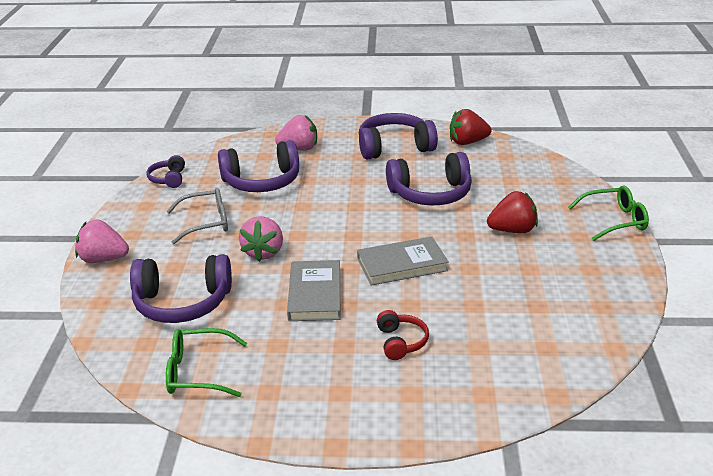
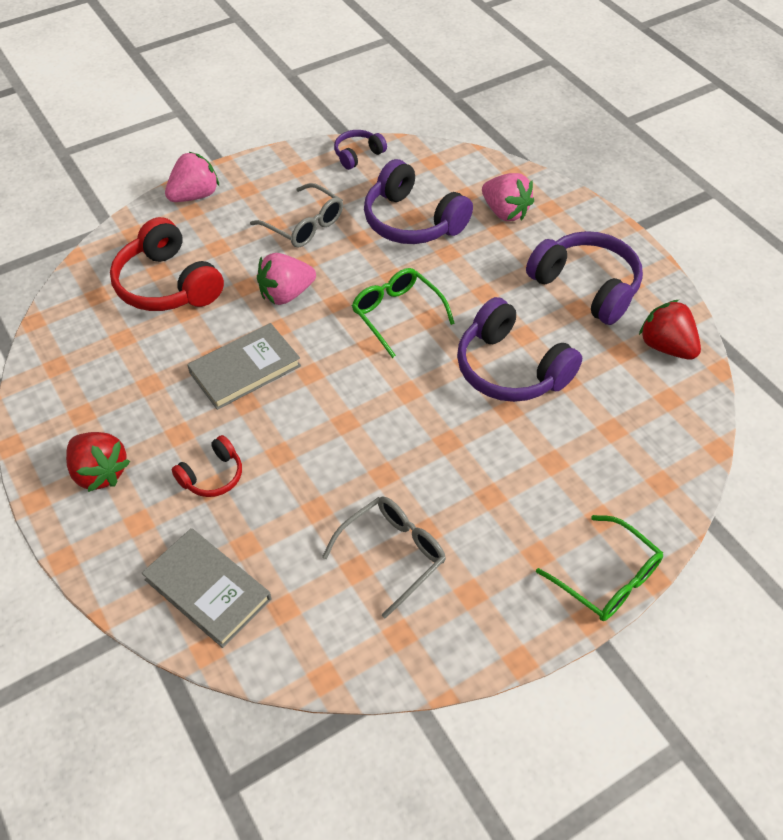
camera: 55 degrees right, 20 degrees up
pink strawberry [75,219,129,263] -> pink strawberry turned 75 degrees clockwise [165,152,219,202]
purple headphones [130,254,232,323] -> red headphones [110,217,224,311]
green glasses [166,328,247,397] -> green glasses moved to [352,268,455,358]
grey book [357,236,449,285] -> grey book moved to [142,528,271,648]
red strawberry [487,191,538,233] -> red strawberry moved to [66,432,130,492]
none -> grey glasses [322,496,446,619]

